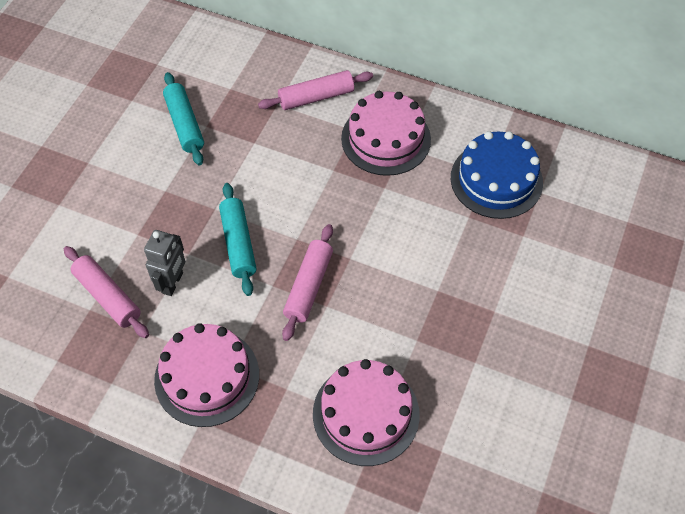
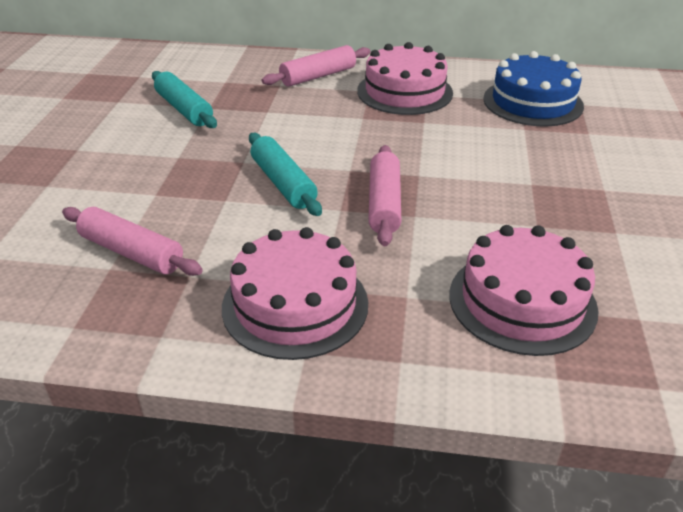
camera: 15 degrees left, 20 degrees down
grey robot [144,230,185,296] -> none

